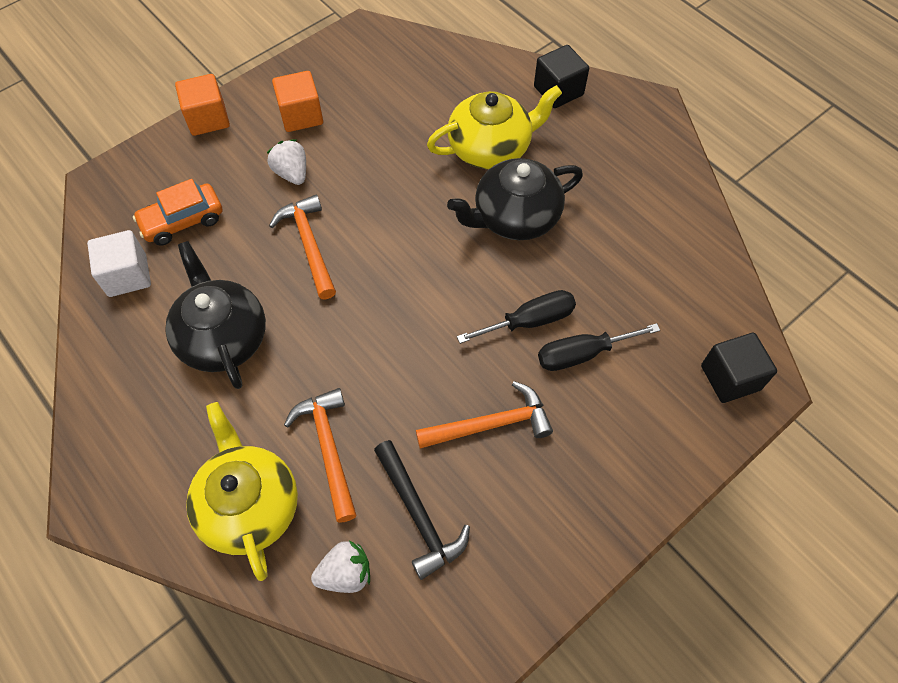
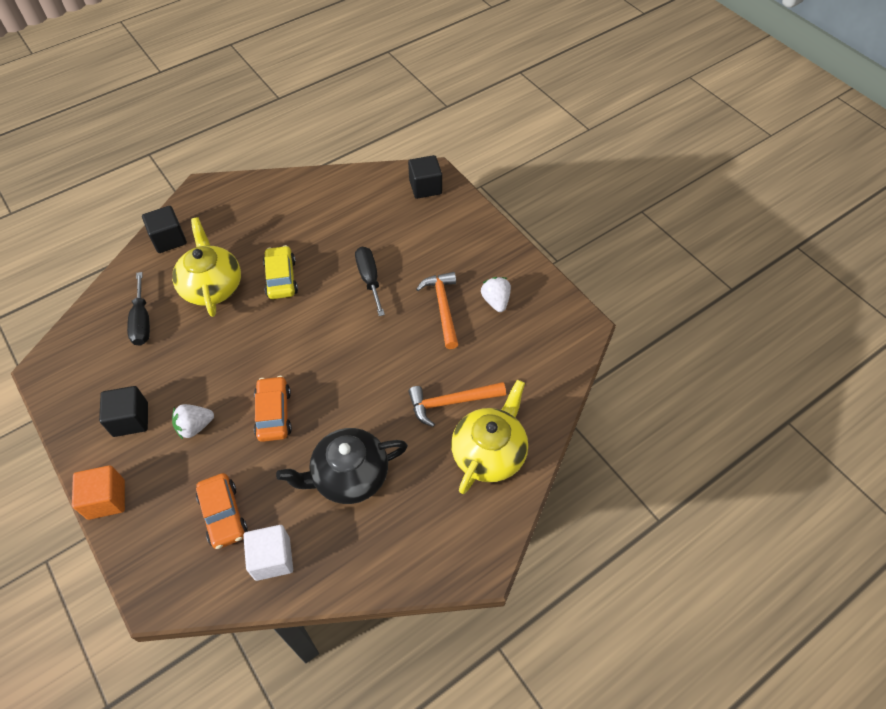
camera: 85 degrees left, 5 degrees down
yellow teapot [186,402,298,581] -> yellow teapot turned 135 degrees clockwise [451,380,528,494]
orange hammer [269,195,336,299] -> orange car [254,376,292,442]
orange cube [272,71,323,132] -> black cube [99,386,148,437]
white strawberry [311,540,370,593] -> white strawberry moved to [481,277,511,312]
black hammer [374,440,470,580] -> none
black teapot [447,158,583,240] -> yellow car [263,245,298,299]
black screwdriver [538,323,660,371] -> black screwdriver moved to [127,272,150,346]

